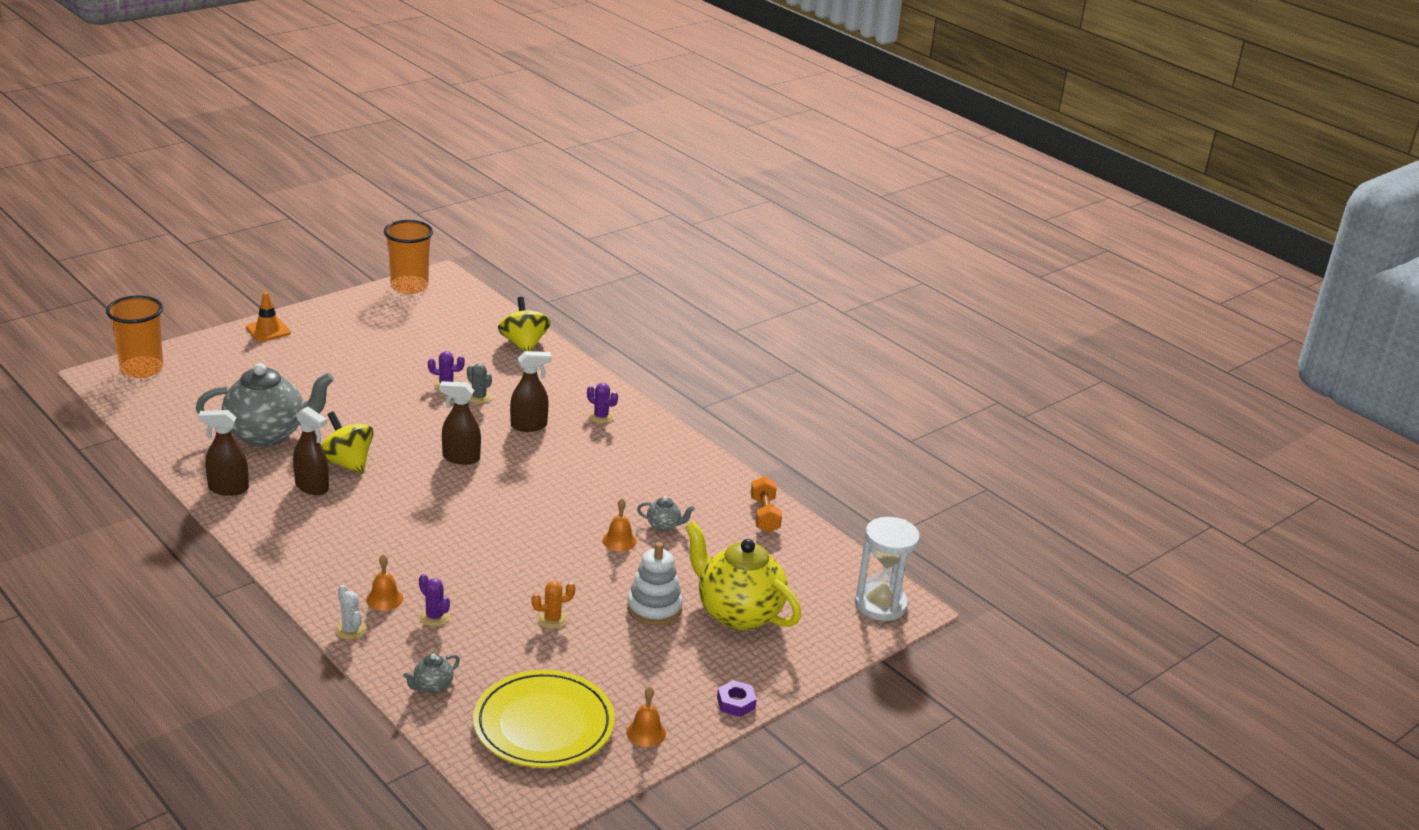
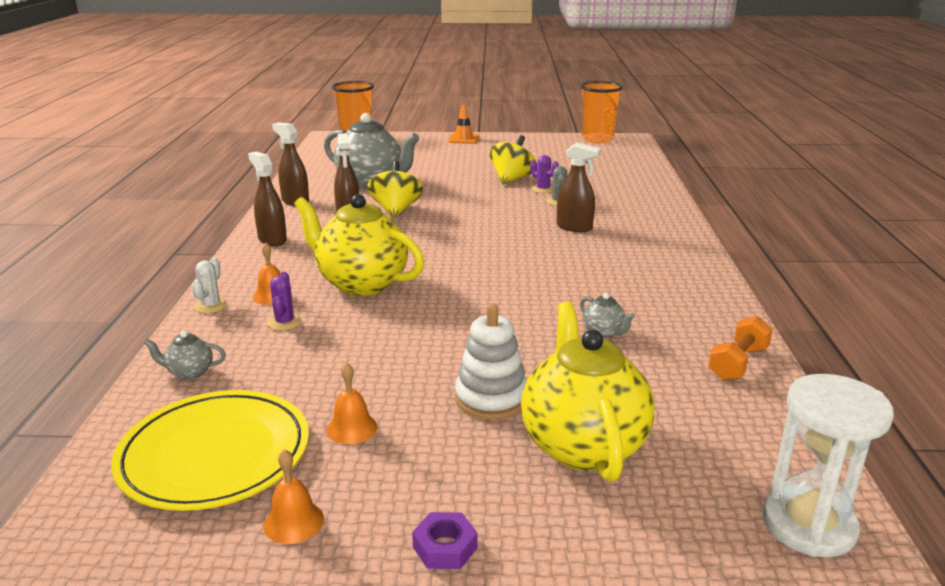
camera: 45 degrees right, 5 degrees down
brown spray bottle [439,381,481,465] -> brown spray bottle moved to [248,151,287,246]
yellow spinning top [498,297,551,352] -> yellow spinning top moved to [489,135,536,184]
orange cactus [532,581,576,629] -> none
purple cactus [587,383,618,424] -> none
orange bell [602,498,637,551] -> orange bell moved to [327,363,378,444]
none -> yellow teapot [294,194,424,296]

